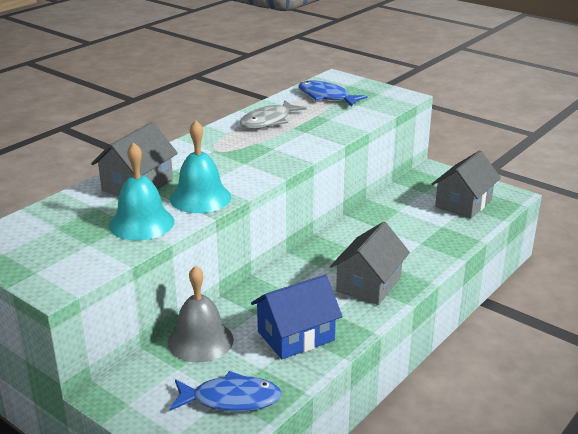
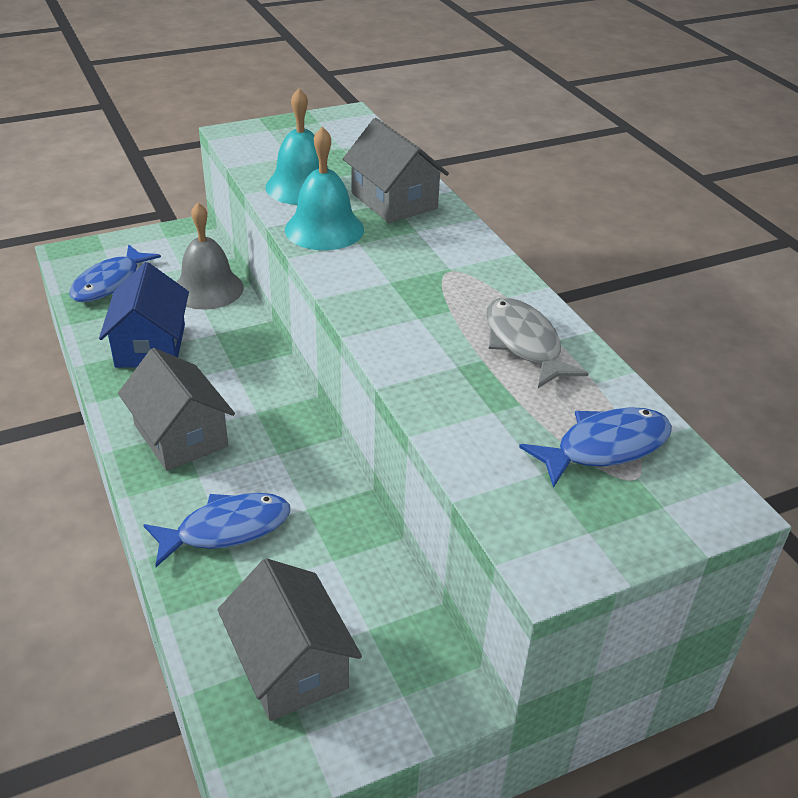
camera: 115 degrees right, 10 degrees up
none -> blue fish [144,493,290,567]

